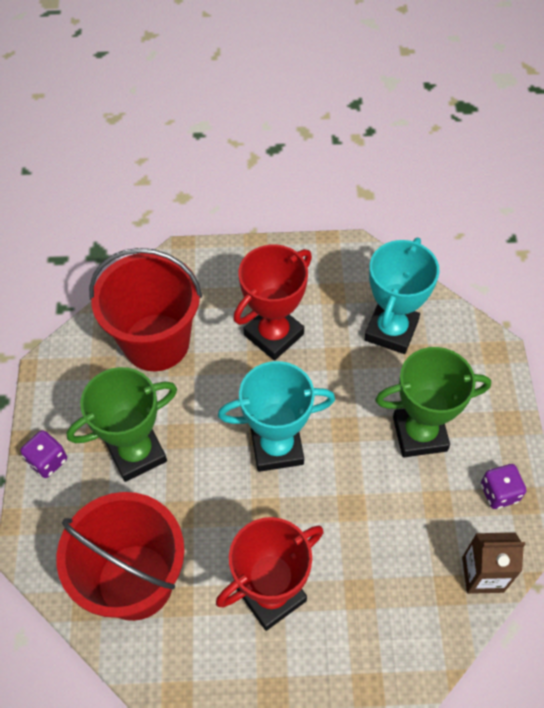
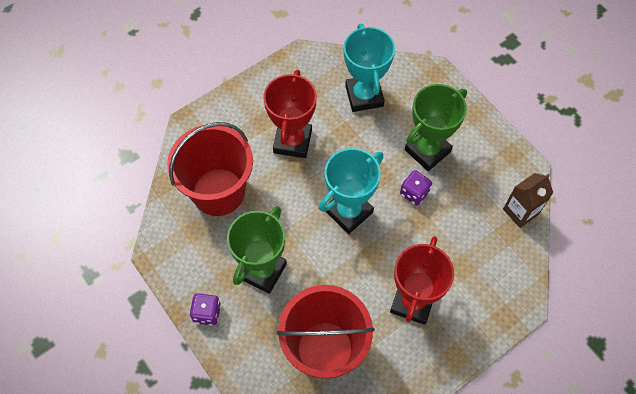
camera: 35 degrees left, 5 degrees up
purple dice [481,464,526,509] -> purple dice moved to [400,170,432,205]

